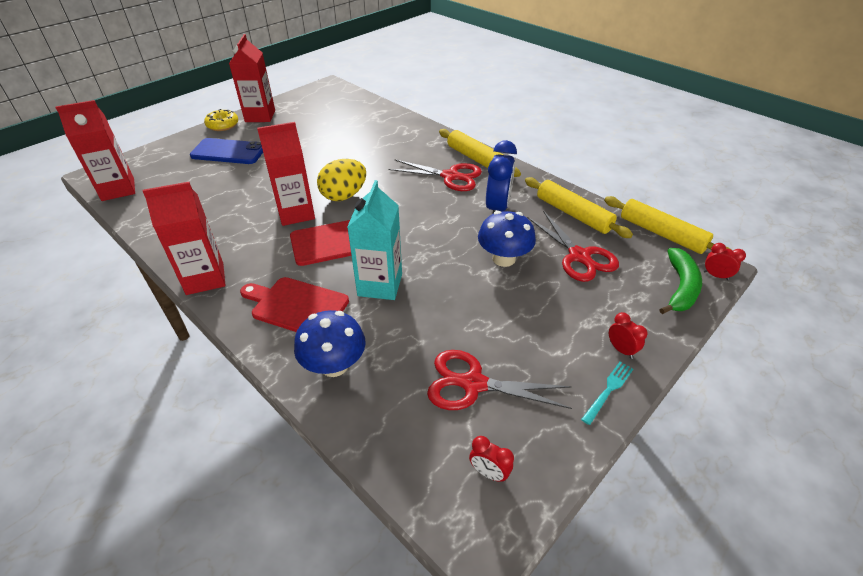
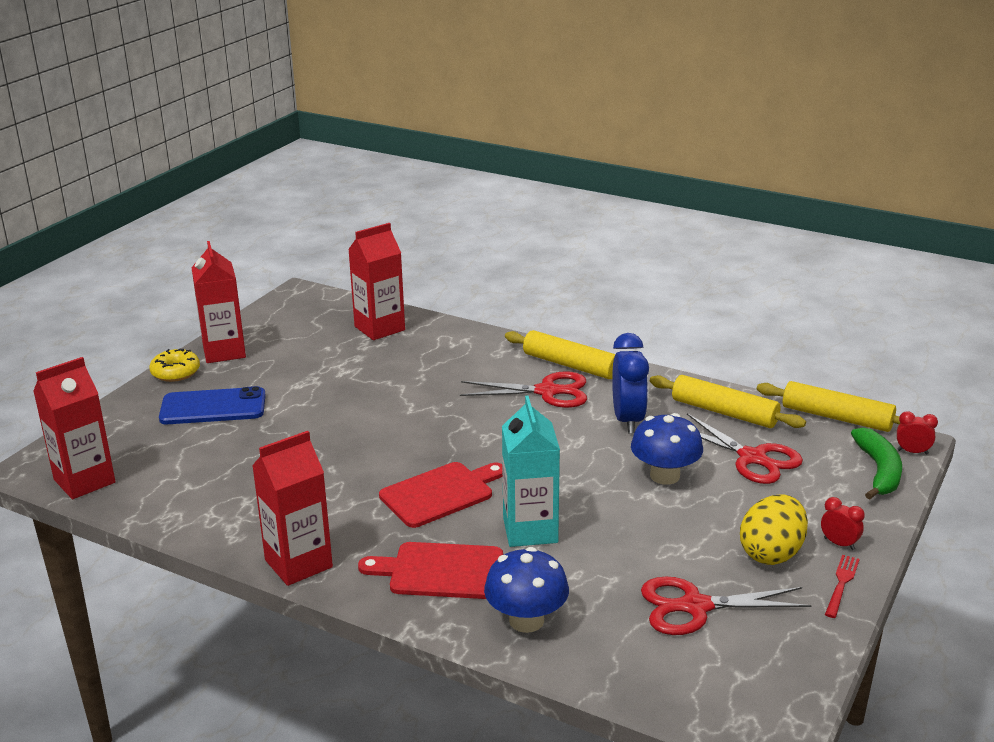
camera: 15 degrees left, 15 degrees down
red carton [257,122,315,226] -> red carton moved to [348,223,405,340]
yellow egg [317,159,366,201] -> yellow egg moved to [740,494,808,565]
red clock [469,436,514,482] -> none
turquoise fork [581,362,633,425] -> red fork [825,555,860,618]

